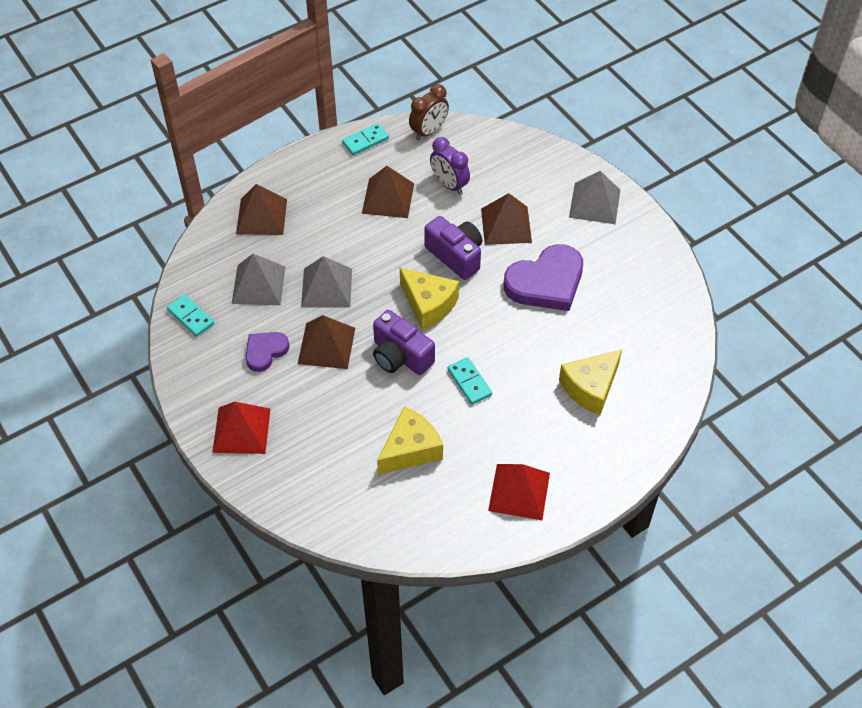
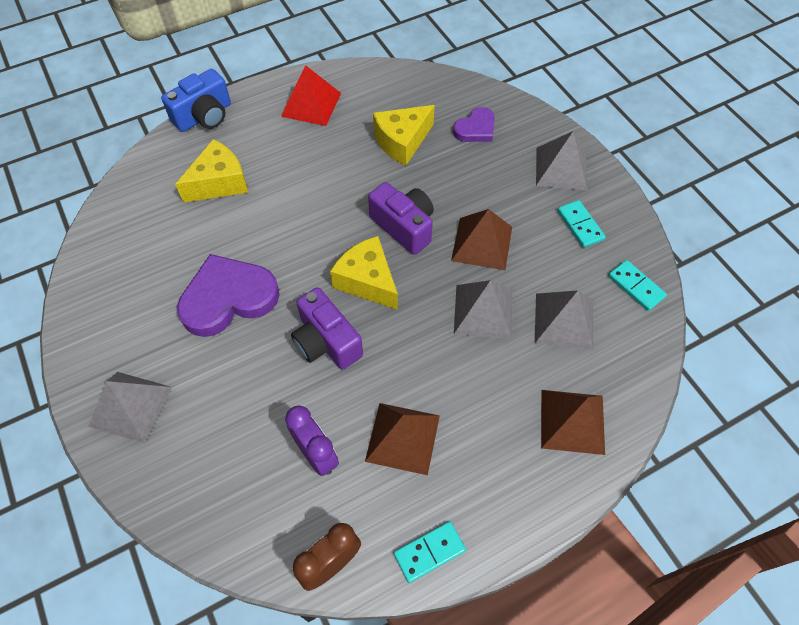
camera: 175 degrees left, 5 degrees up
red pyramid [212,402,270,454] -> grey pyramid [536,131,587,190]
purple heart [245,332,290,372] -> purple heart moved to [453,107,495,142]
turquoise domino [448,357,492,405] -> turquoise domino moved to [557,200,606,248]
brown pyramid [481,193,532,245] -> none
none -> blue camera [161,69,231,132]

